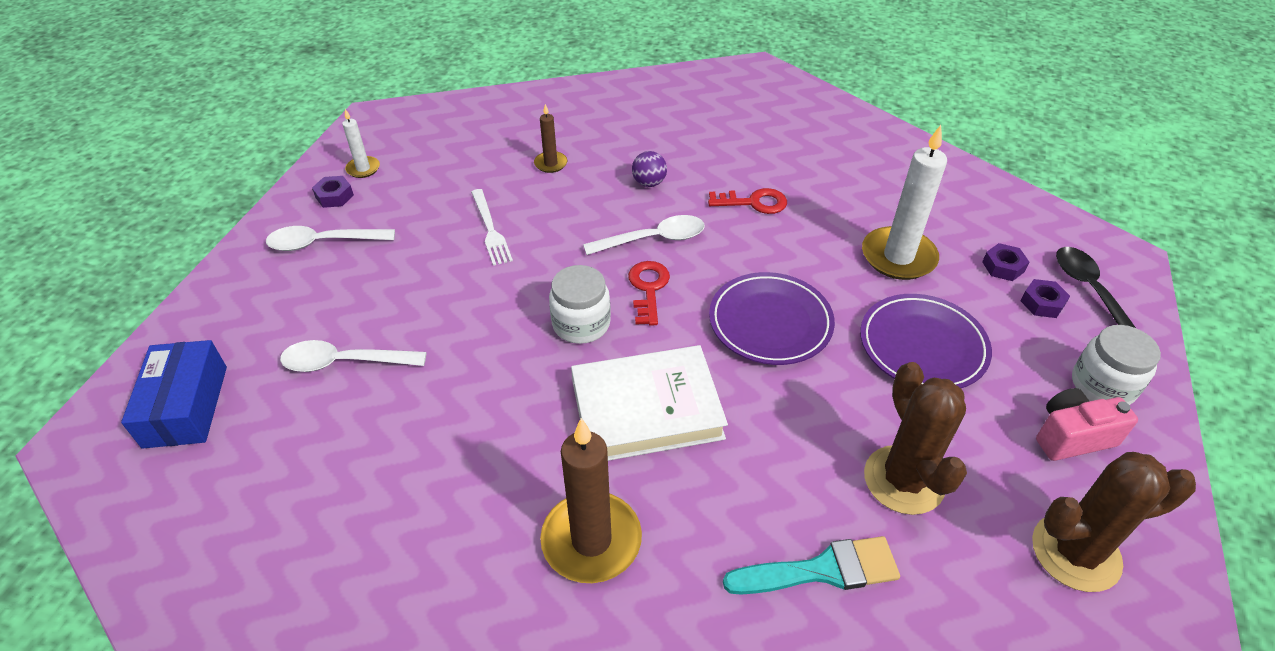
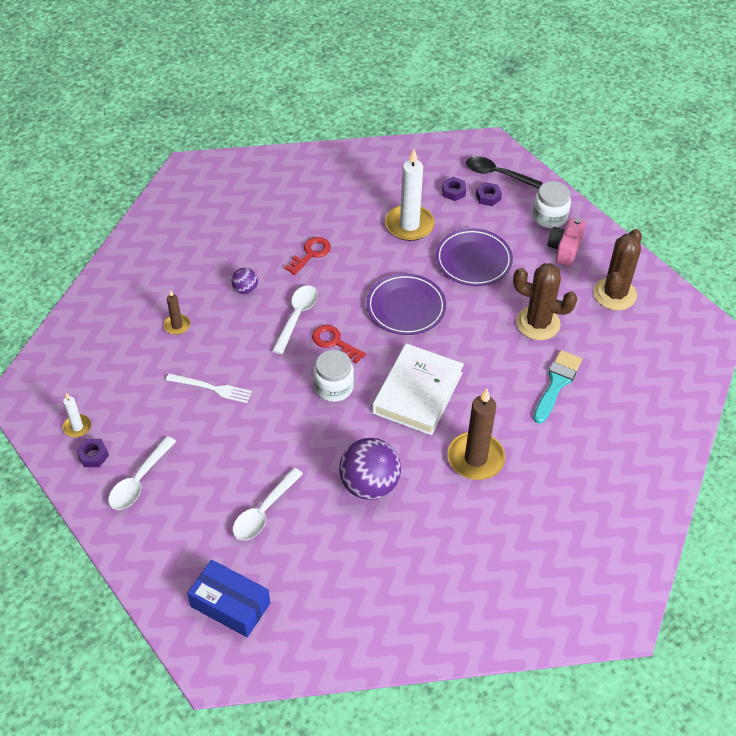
camera: 55 degrees left, 5 degrees up
none -> purple ball [339,438,401,500]

